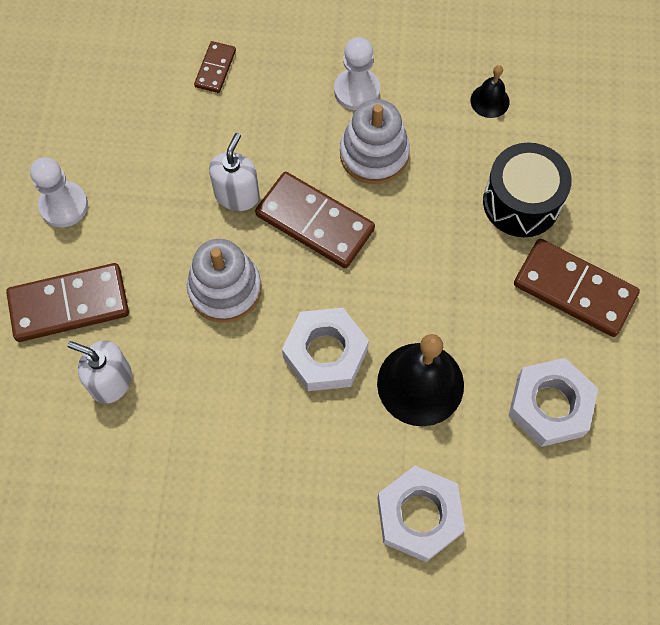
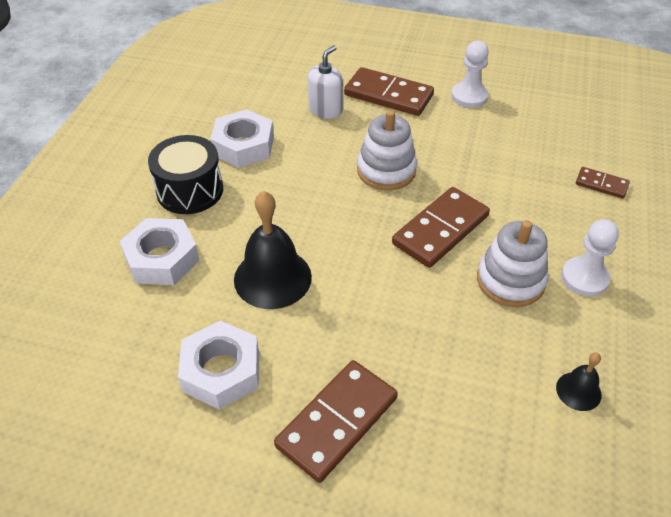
camera: 100 degrees right, 20 degrees down
brown domino [6,263,129,342] -> brown domino turned 60 degrees counterclockwise [344,67,434,116]
white soap dispenser [209,133,260,211] -> none
white nut [282,308,369,391] -> white nut moved to [210,109,274,168]
black drum [483,143,572,237] -> black drum moved to [148,135,223,214]

